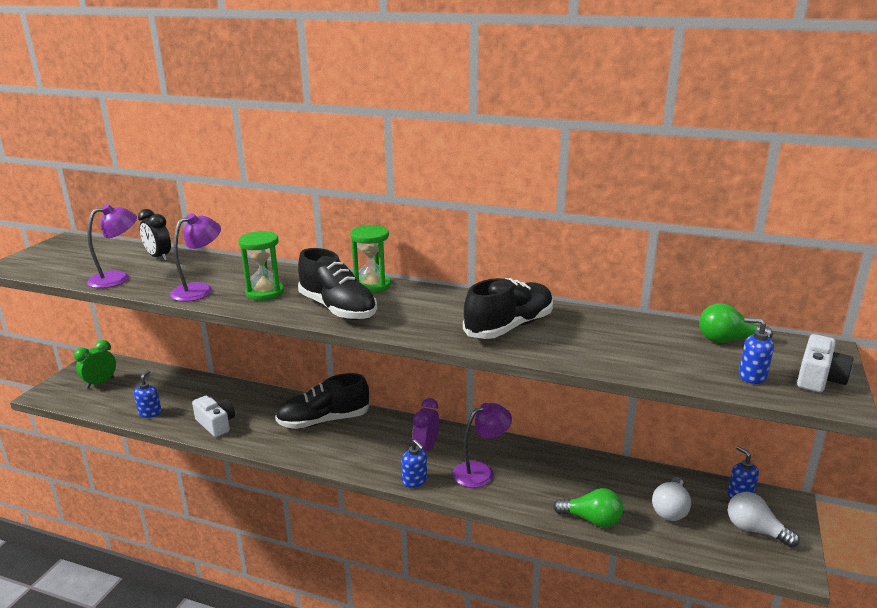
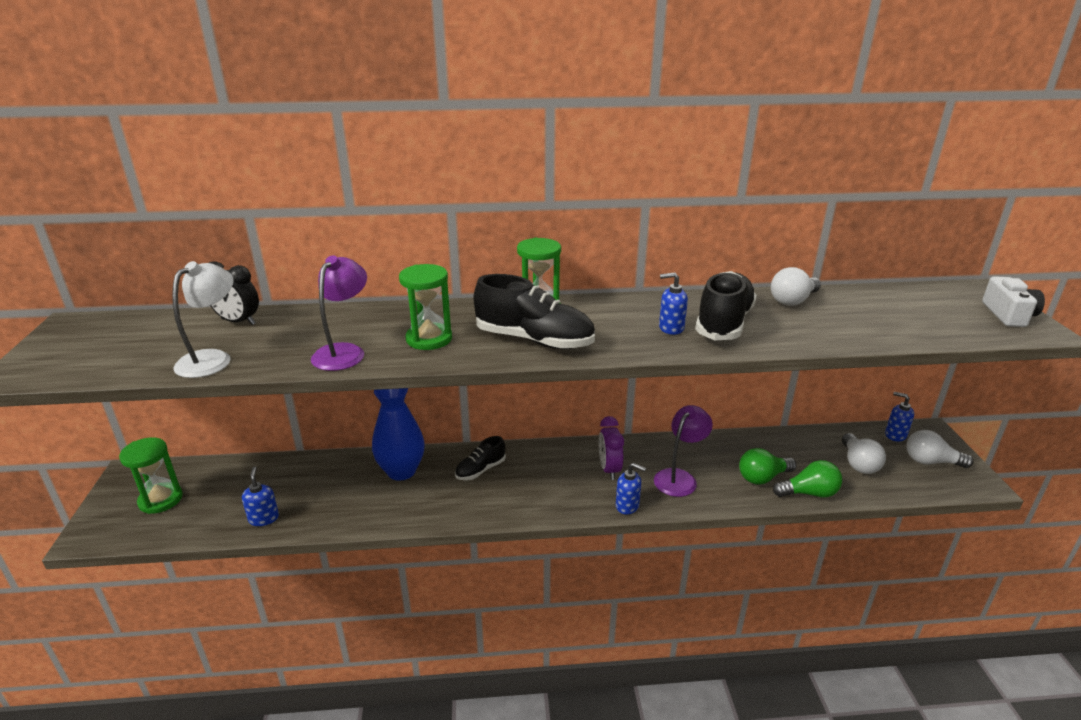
camera: 25 degrees left, 5 degrees up
green clock [74,340,116,389] -> green hourglass [119,437,183,514]
purple lamp [87,204,137,288] -> white lamp [172,261,234,378]
white camera [192,396,235,437] -> none
black shoe [275,373,370,429] -> black shoe [455,436,506,480], size x0.56
green light bulb [699,303,773,343] -> green light bulb moved to [739,448,796,484]
blue soap dispenser [739,318,774,384] -> blue soap dispenser moved to [659,272,688,335]
none -> blue vase [372,388,425,481]
none -> white light bulb [771,267,821,306]

